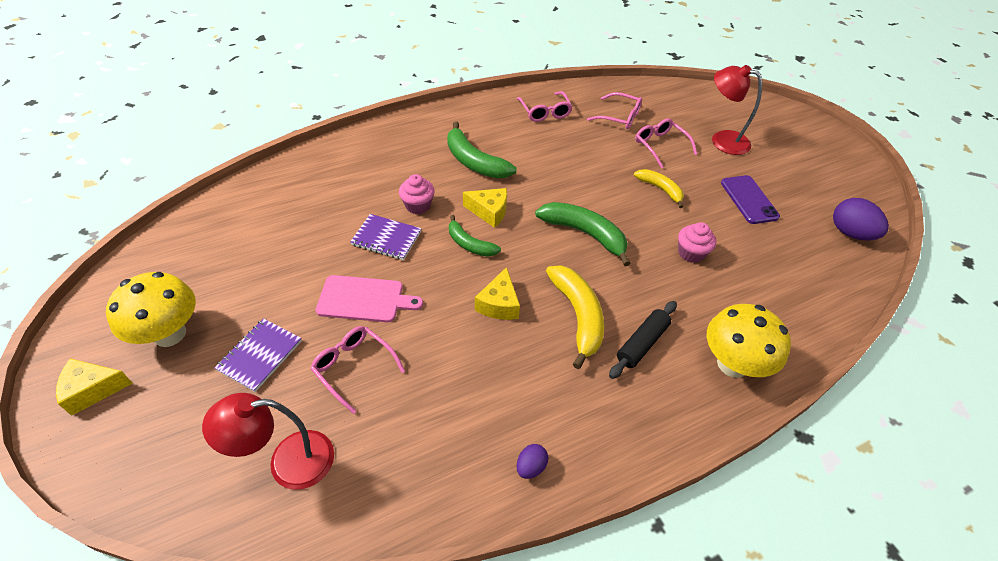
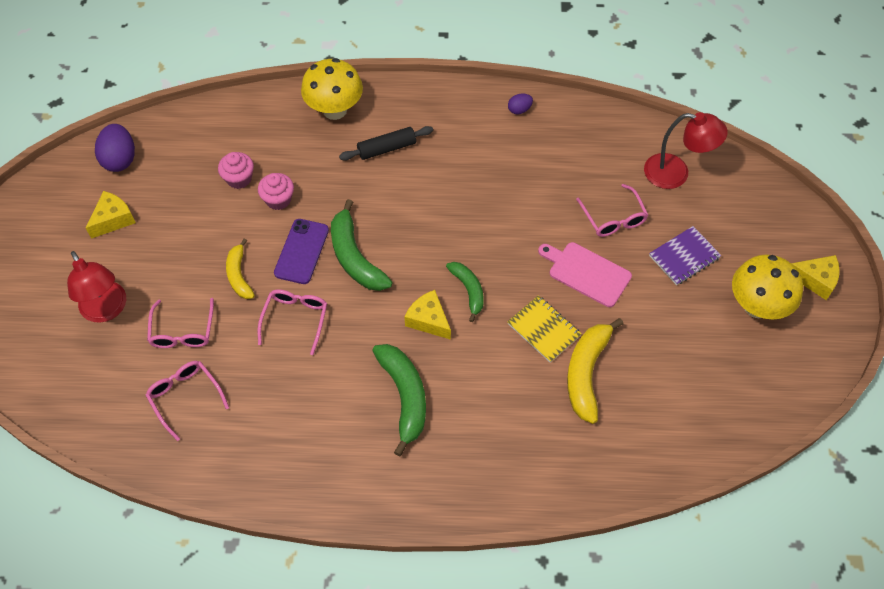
camera: 150 degrees left, 10 degrees up
purple notebook [350,214,422,260] -> yellow notebook [507,295,582,363]
pink cupcake [399,174,435,214] -> pink cupcake moved to [218,152,254,189]
yellow cheese [475,267,520,320] -> yellow cheese moved to [86,191,136,239]
pink glasses [517,91,572,122] -> pink glasses moved to [258,289,327,355]
yellow banana [546,265,604,369] -> yellow banana moved to [567,318,623,424]
purple phone [721,175,780,224] -> purple phone moved to [274,219,329,284]

